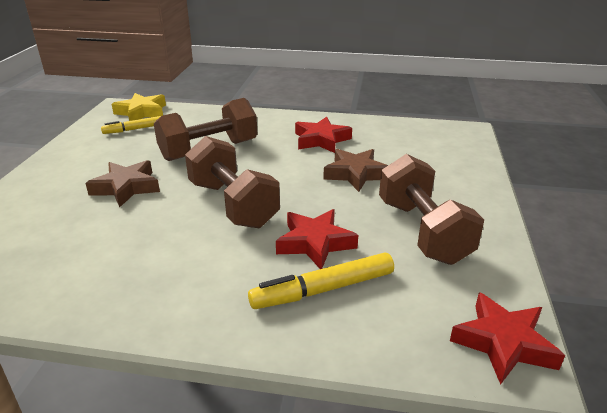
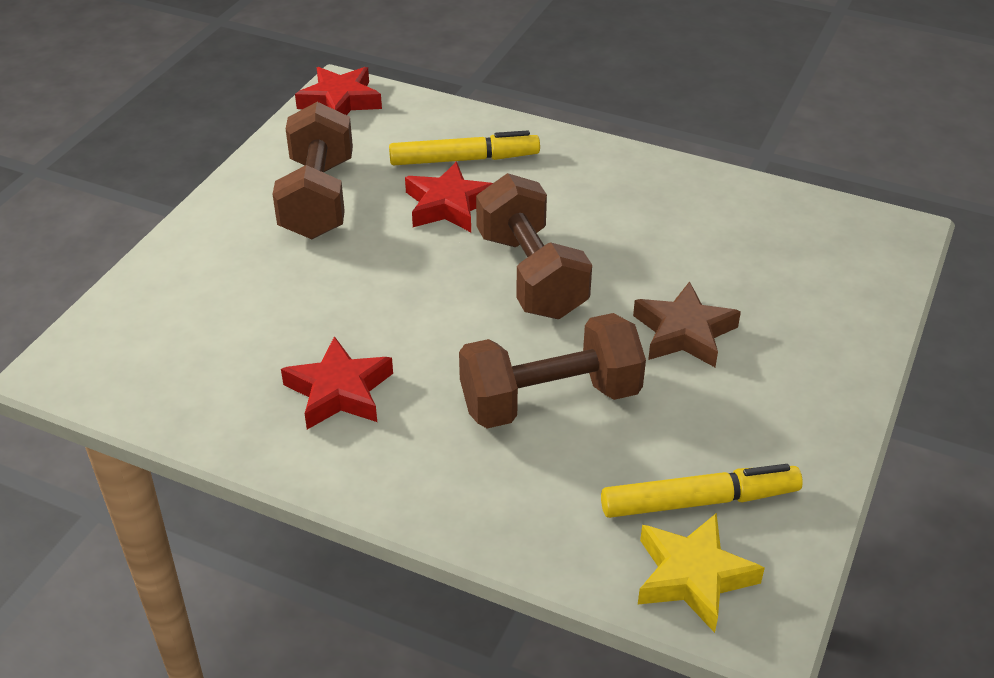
camera: 165 degrees left, 10 degrees up
yellow marker [101,116,161,134] -> yellow marker [601,464,803,518], size x1.55
brown star [323,149,388,192] -> none

